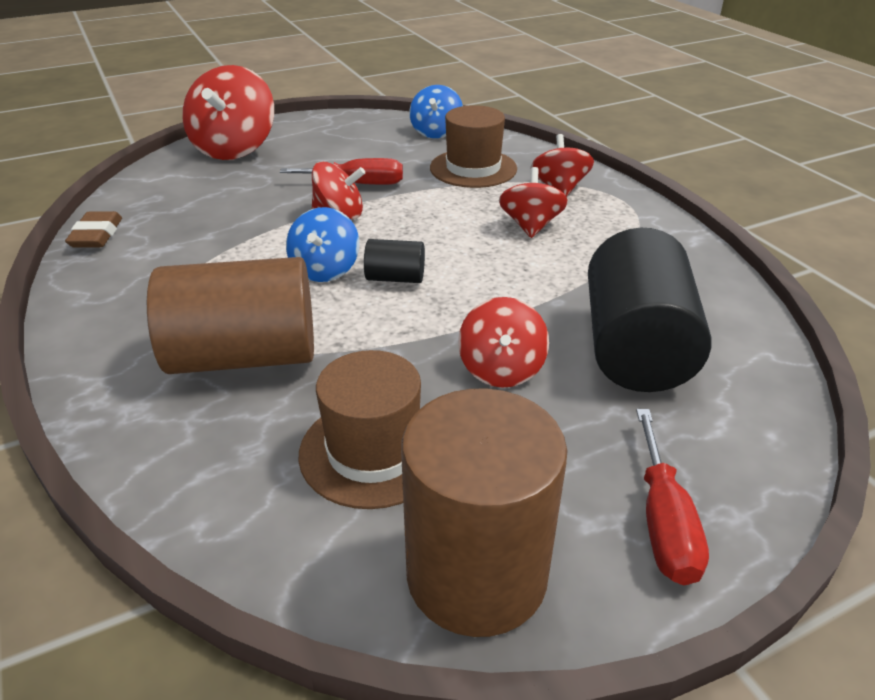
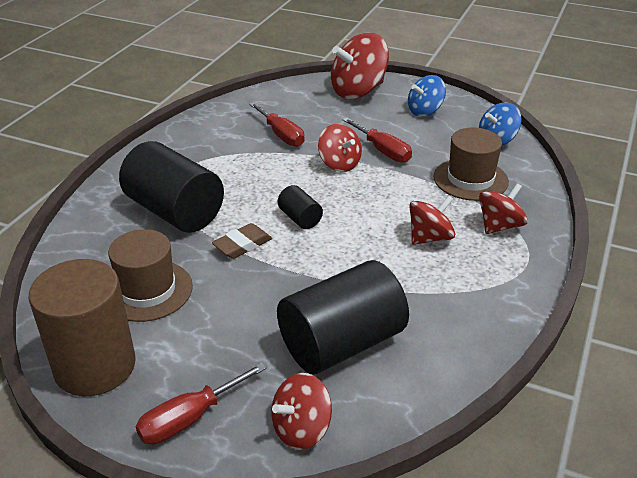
camera: 50 degrees right, 0 degrees up
brown eraser [65,211,122,248] -> brown eraser moved to [212,223,272,259]
brown cylinder [147,257,314,374] -> black cylinder [119,141,224,233]
blue spinning top [286,207,359,282] -> blue spinning top moved to [408,75,446,117]
red spinning top [458,297,549,388] -> red spinning top moved to [271,373,332,450]
none -> red screwdriver [249,102,304,147]

